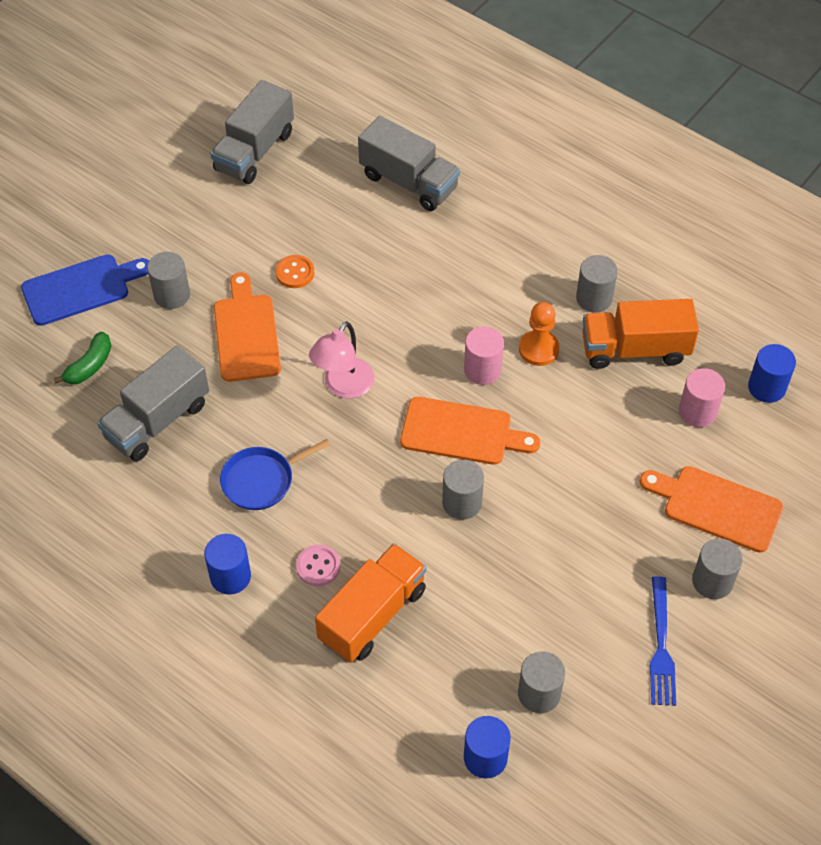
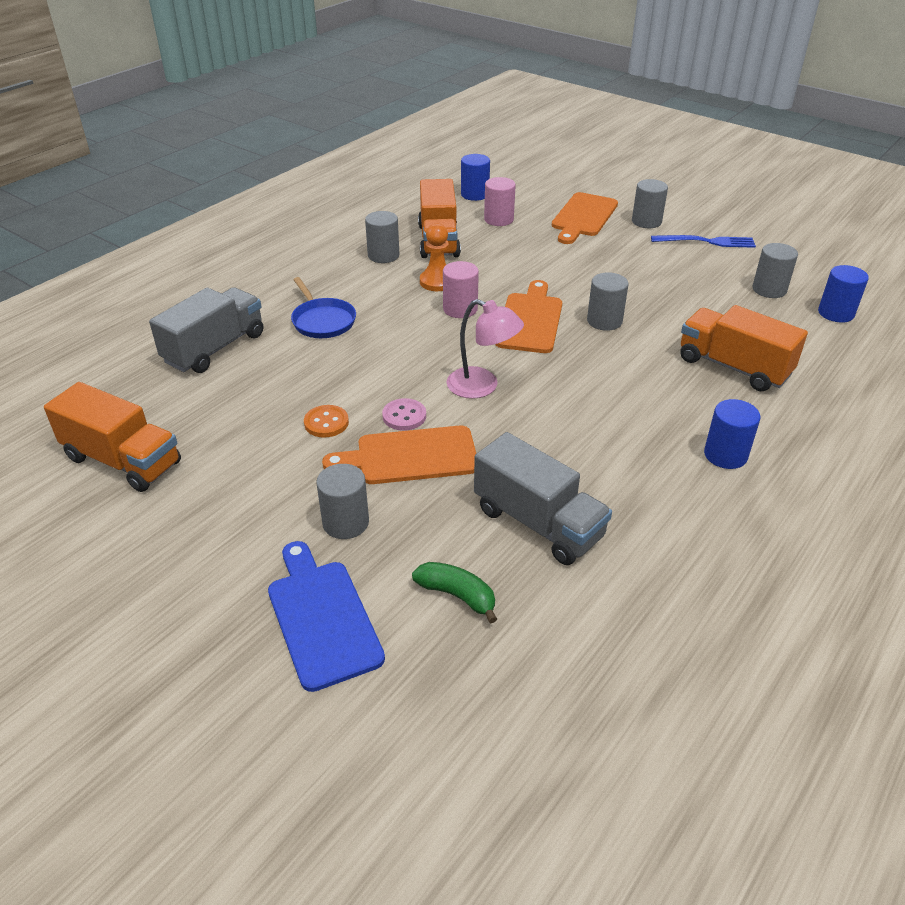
camera: 90 degrees left, 15 degrees down
grey truck [210,80,294,184] -> orange truck [44,382,181,492]
blue pan [220,439,330,510] -> blue pan moved to [291,277,356,338]
pink button [296,544,340,586] -> pink button moved to [382,398,426,431]

